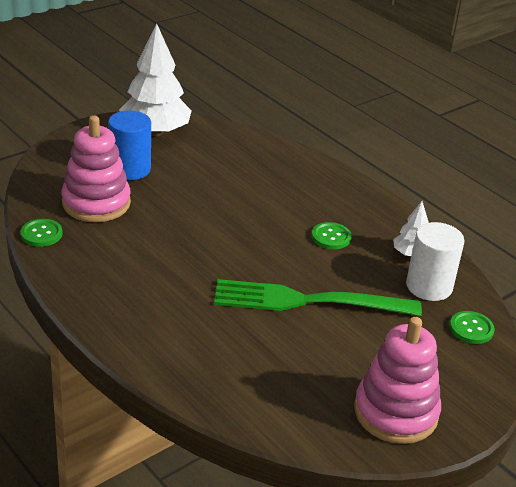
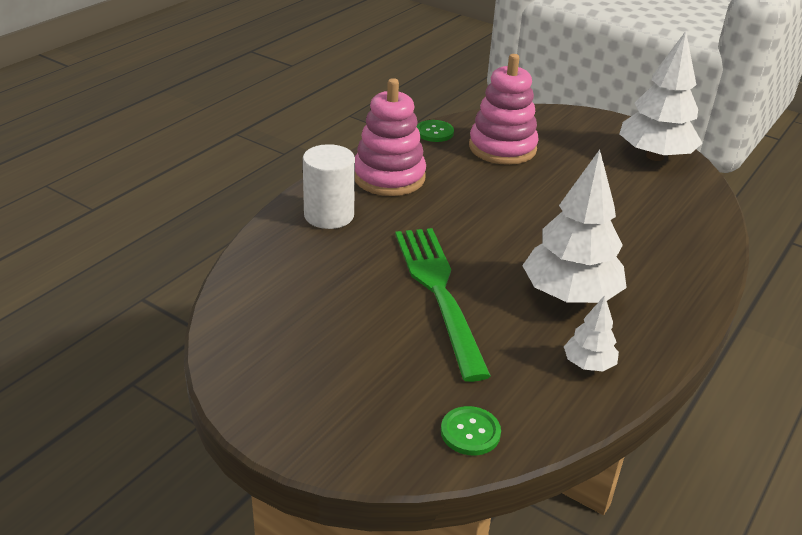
camera: 75 degrees right, 0 degrees up
blue cylinder [108,111,151,180] -> none
green button [312,222,351,249] -> white tree [522,150,627,303]
pink stacking toy [354,317,441,444] -> pink stacking toy moved to [355,78,426,196]
white cylinder [406,222,465,301] -> white cylinder moved to [303,144,355,229]

